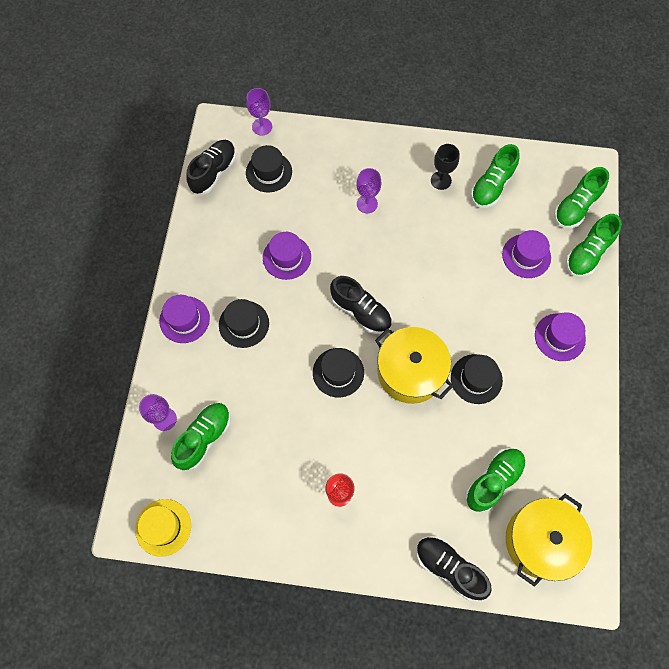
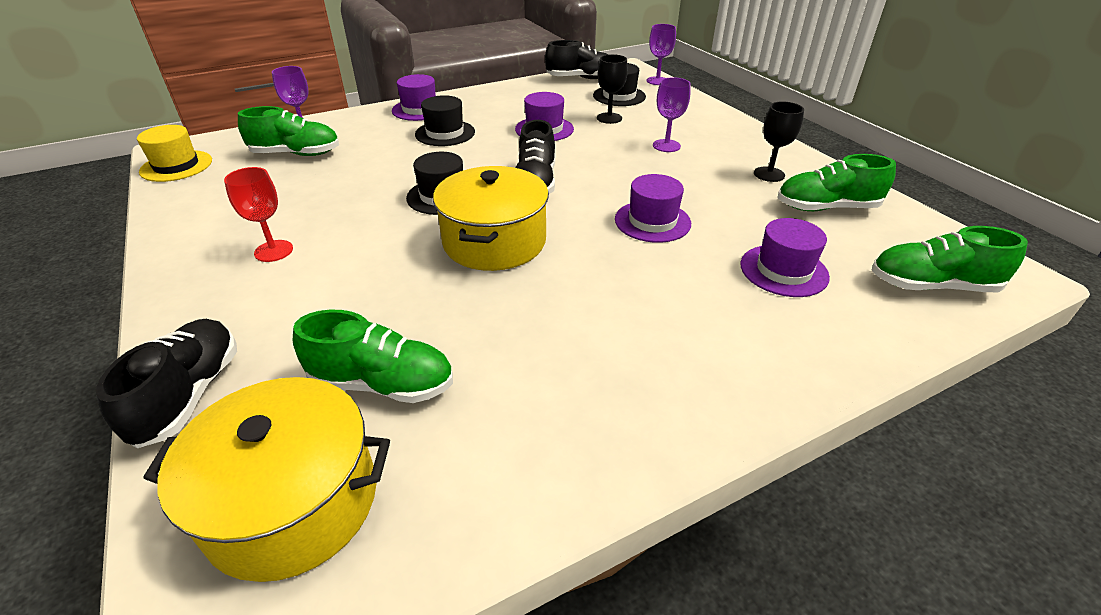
camera: 55 degrees right, 30 degrees down
black hat [451,354,503,404] -> none
purple hat [535,312,586,361] -> purple hat moved to [615,174,691,243]
green shoe [566,214,622,277] -> none
none -> black goblet [597,54,628,124]

